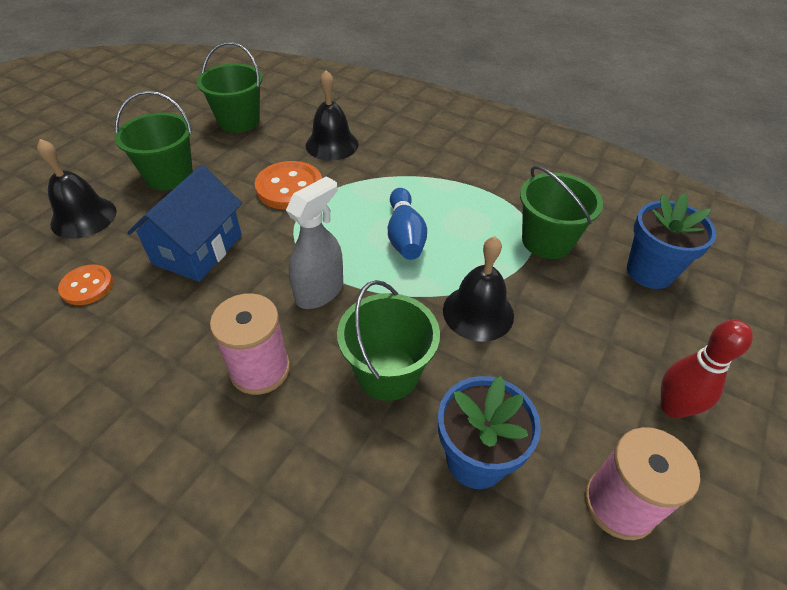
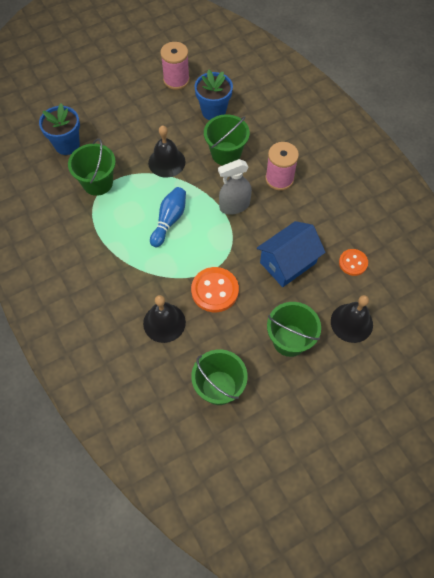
camera: 150 degrees left, 15 degrees up
red bowling pin [661,320,753,418] -> none

